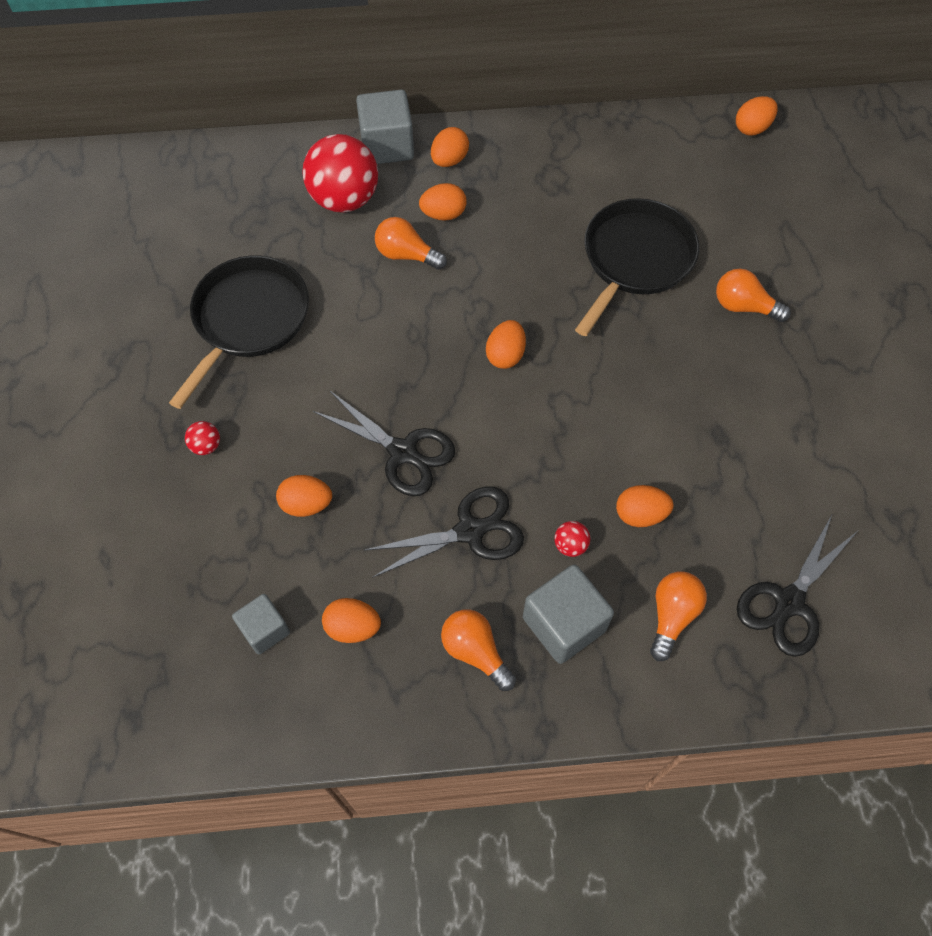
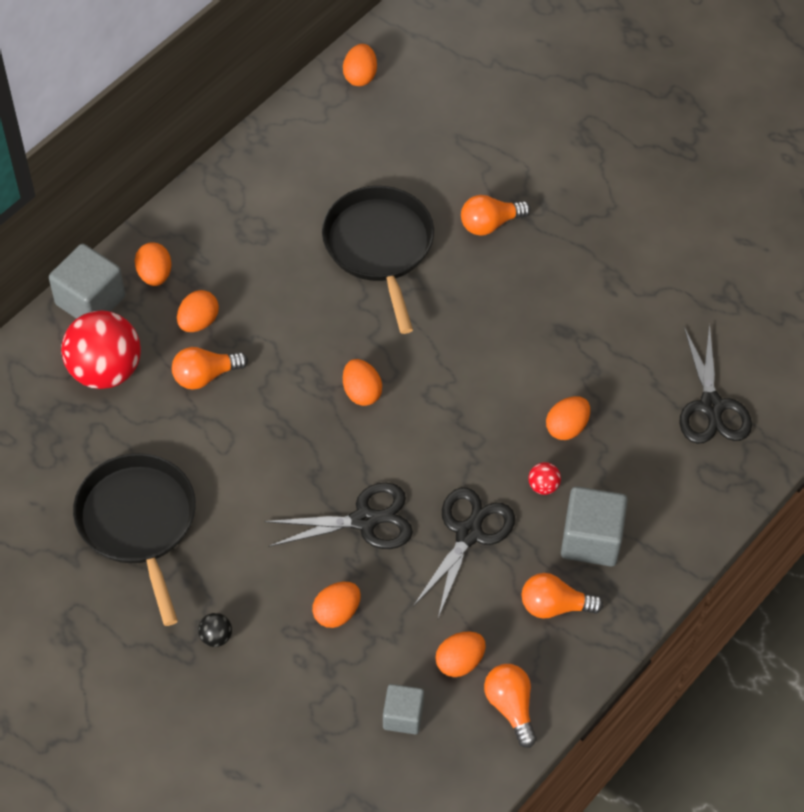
camera: 45 degrees left, 5 degrees down
red ball [185,421,220,455] -> black ball [198,613,232,647]
orange light bulb [650,572,707,661] -> orange light bulb moved to [484,664,536,748]

